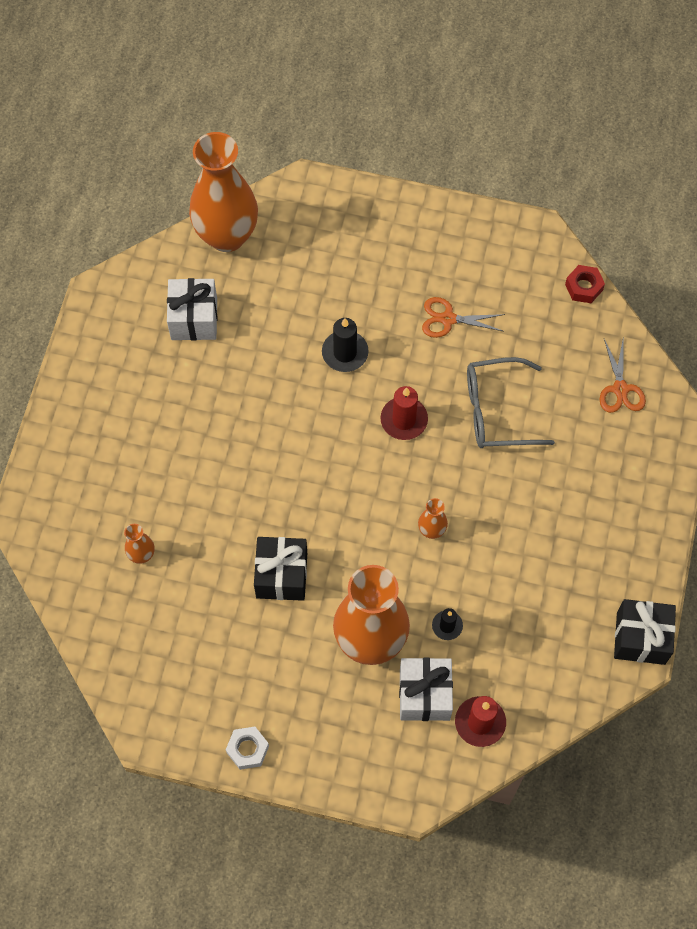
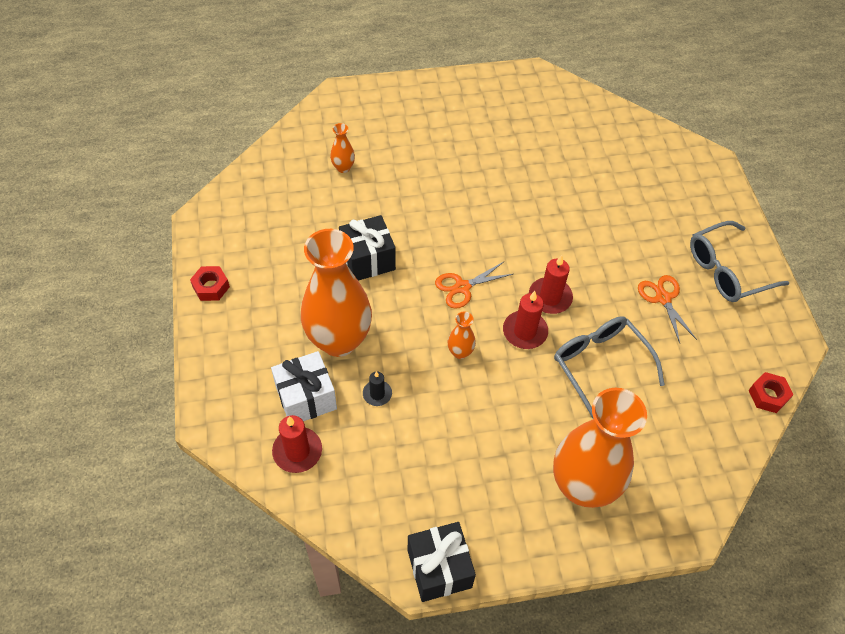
camera: 65 degrees right, 10 degrees down
white gift [167,278,218,341] -> none
orange vase [189,132,258,252] -> orange vase moved to [553,388,647,508]
white nut [226,727,269,770] -> red nut [190,266,230,301]
black candle [322,318,369,372] -> none
orange scissors [599,339,646,413] -> orange scissors moved to [435,261,513,309]
none -> red candle [503,291,548,349]
none -> grey glasses [690,221,789,302]

